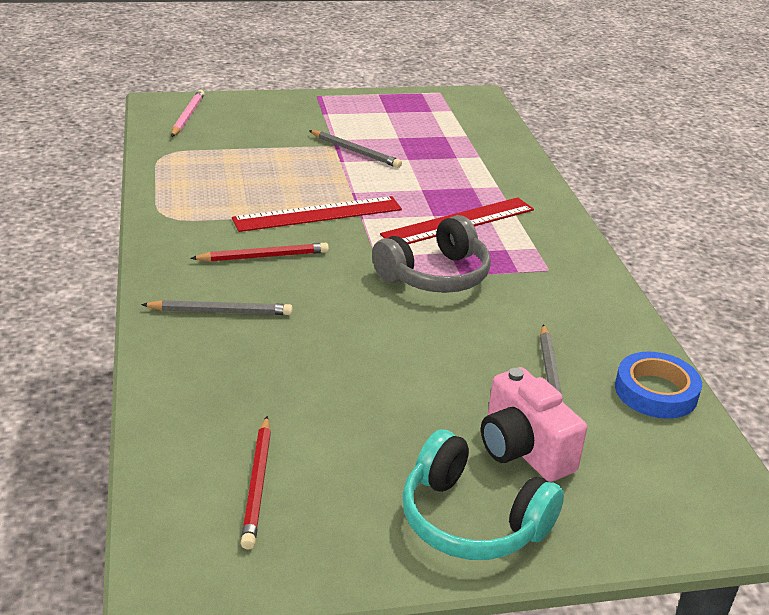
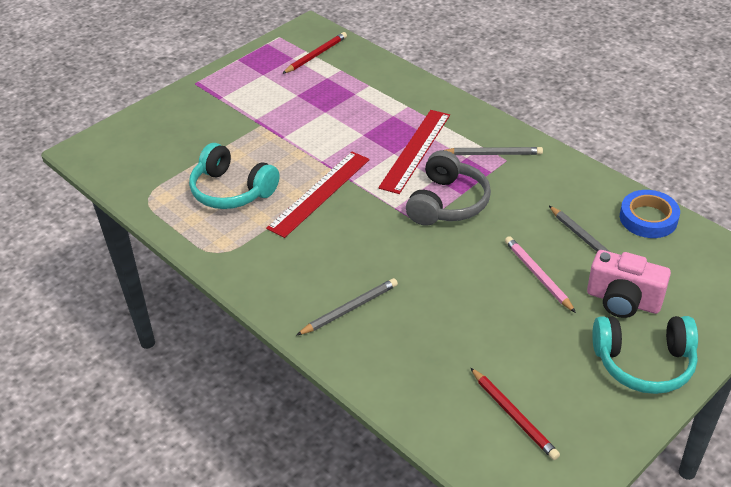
camera: 30 degrees left, 10 degrees up
pink pencil [171,90,205,137] -> pink pencil moved to [505,236,576,313]
red pencil [190,243,329,262] -> red pencil moved to [282,32,347,74]
grey pencil [309,130,402,168] -> grey pencil moved to [446,147,543,155]
none -> turquoise headphones [189,143,279,209]

